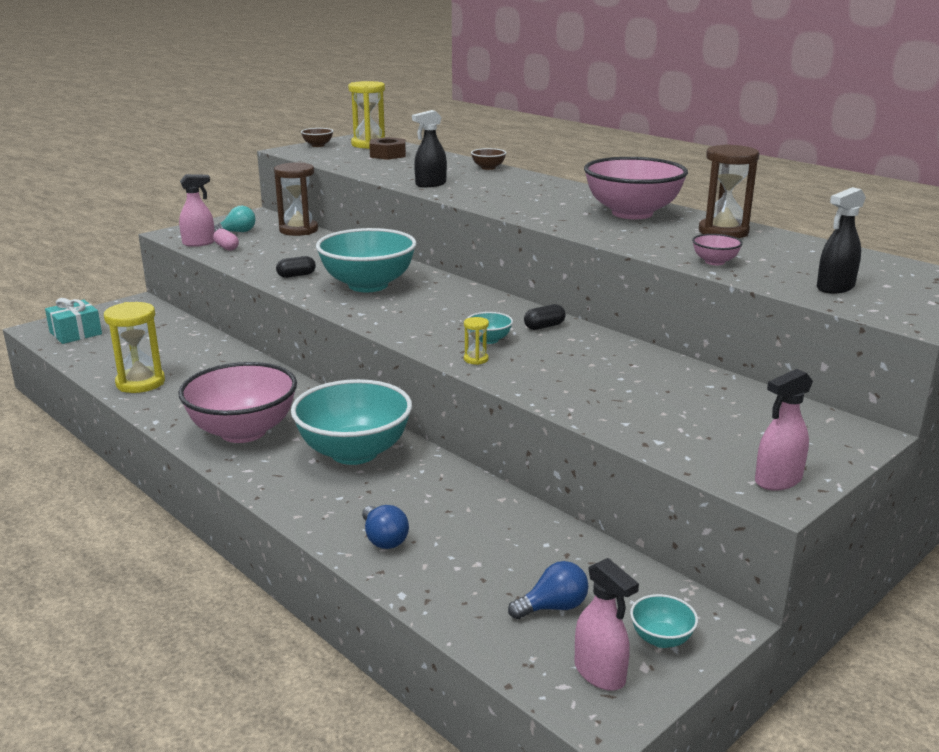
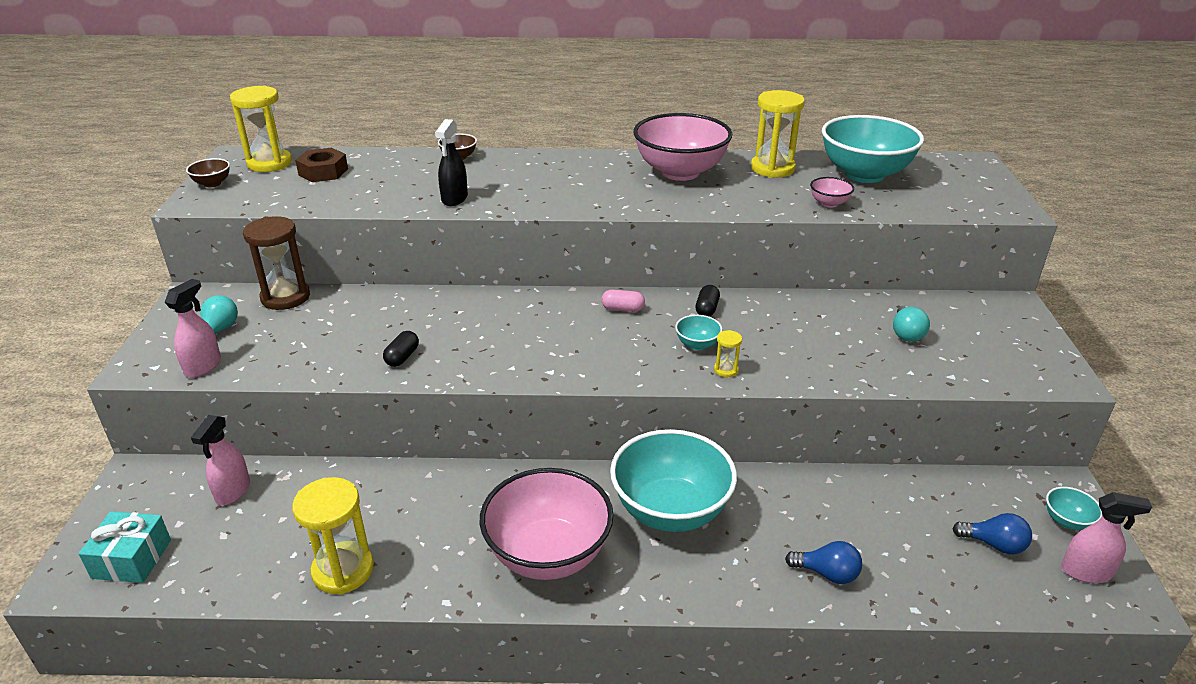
camera: 45 degrees left, 10 degrees up
pink capsule [213,229,239,251] -> pink capsule moved to [601,289,645,312]
turquoise bowl [316,228,417,292] -> turquoise bowl moved to [822,115,924,183]
blue light bulb [508,561,588,619] -> blue light bulb turned 90 degrees clockwise [952,513,1032,554]
brown hourglass [699,144,759,238] -> yellow hourglass [751,90,805,178]
pink spray bottle [755,369,813,491] -> pink spray bottle moved to [191,415,250,505]
black spray bottle [817,187,866,294] -> none
none -> turquoise light bulb [893,306,930,342]

